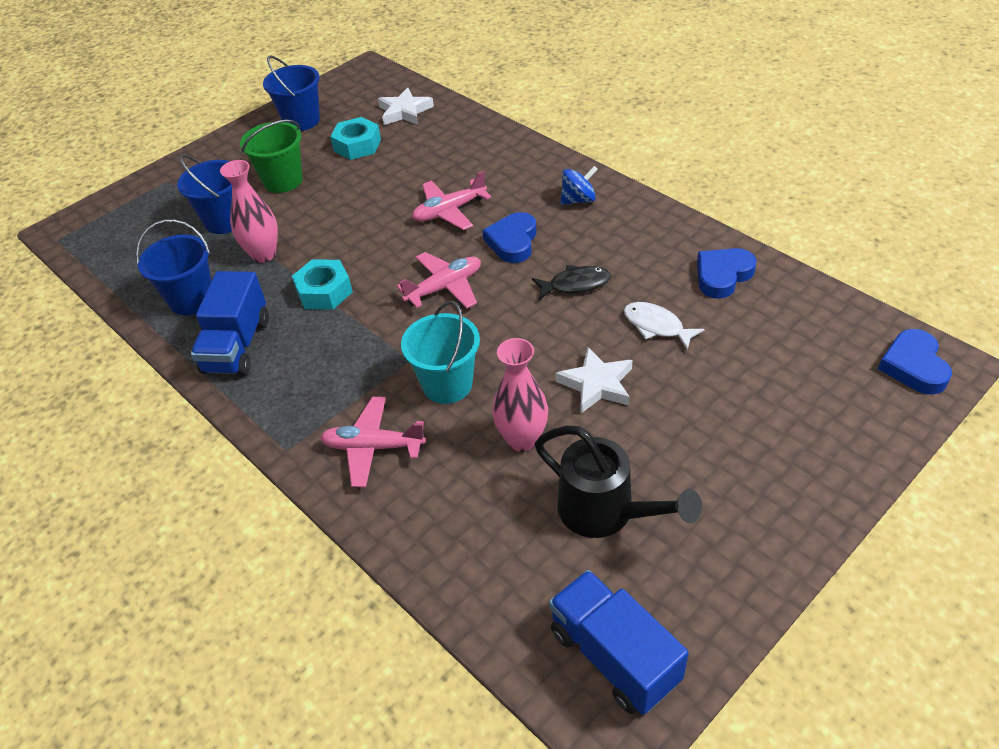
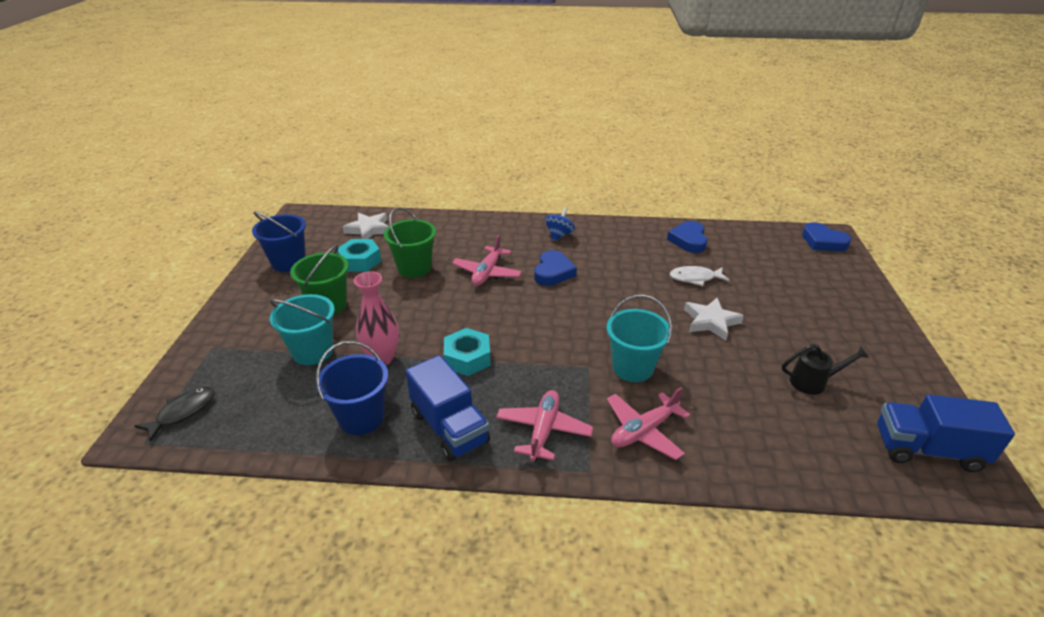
camera: 45 degrees left, 10 degrees down
blue bucket [177,155,232,234] -> turquoise bucket [270,294,335,365]
pink plane [397,252,481,308] -> pink plane moved to [496,390,593,462]
blue heart [483,212,537,263] -> blue heart turned 135 degrees counterclockwise [534,250,577,286]
pink vase [492,338,548,452] -> none
black fish [532,265,611,300] -> black fish moved to [135,387,215,442]
black watering can [535,426,702,538] -> black watering can [782,344,869,395], size x0.62
none -> green bucket [384,207,436,278]

